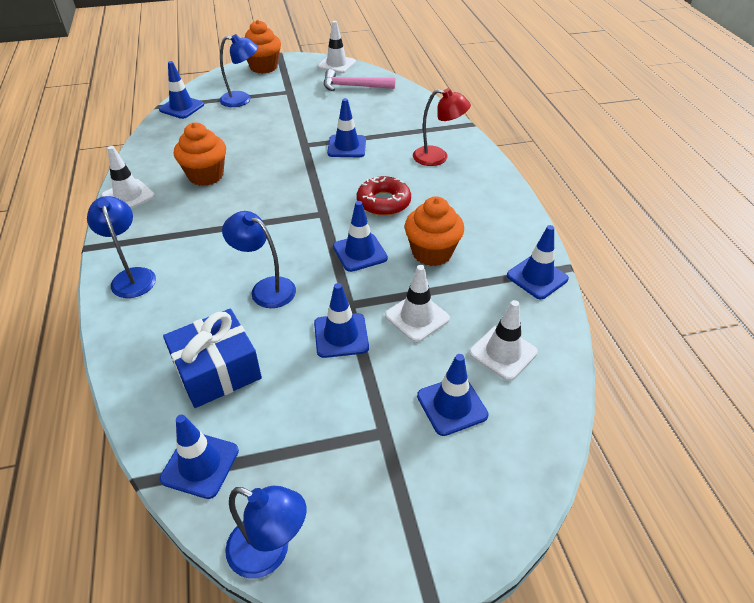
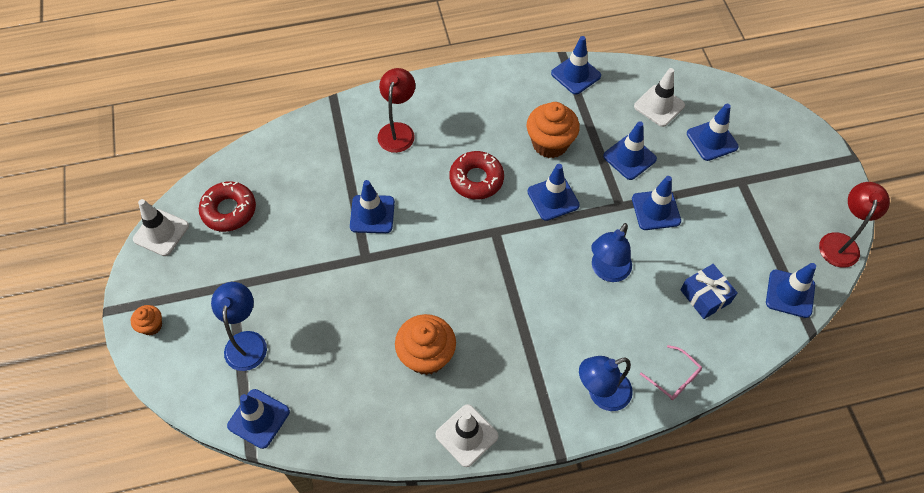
camera: 90 degrees left, 15 degrees up
blue gift [163,309,262,408] -> blue gift [680,264,738,319], size x0.66
blue lamp [225,486,307,578] -> red lamp [819,182,890,268]
orange cupcake [244,20,281,74] -> orange cupcake [131,305,162,335], size x0.51
pink hammer [324,69,396,91] -> red donut [199,182,256,232]
white traffic cone [385,265,450,342] -> blue traffic cone [603,121,657,180]
none -> pink glasses [640,345,702,400]

